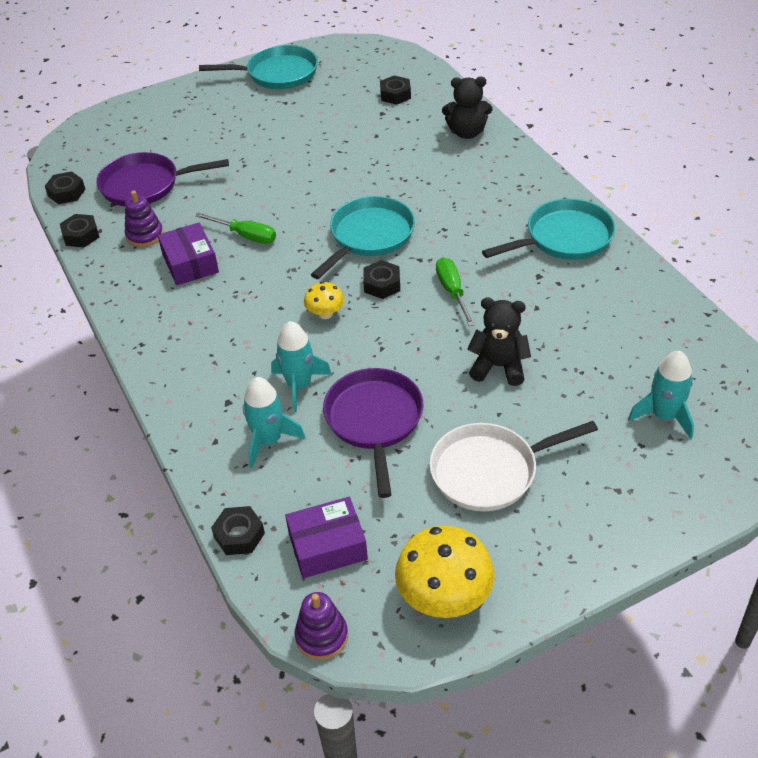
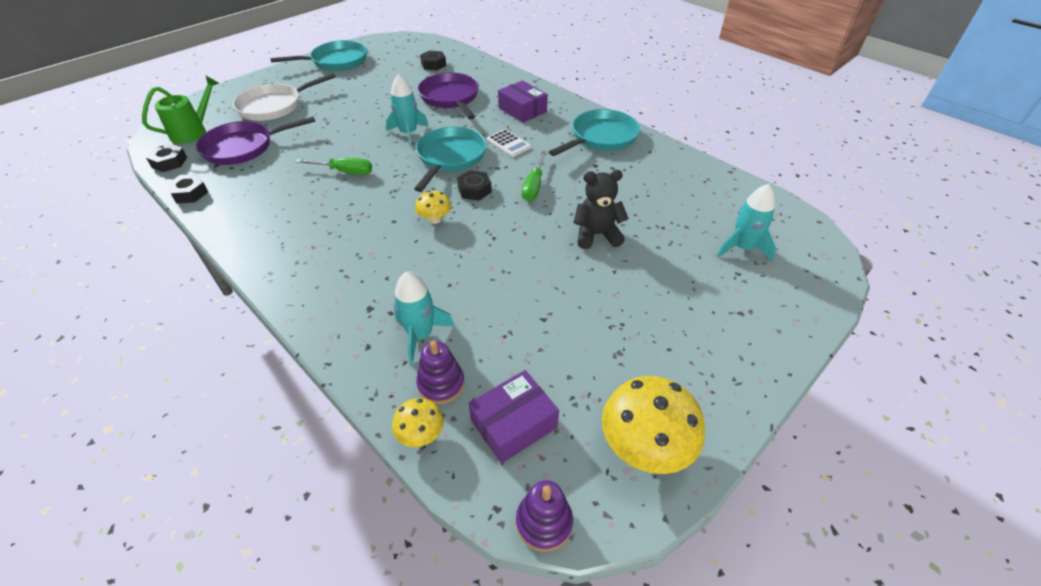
camera: 20 degrees left, 0 degrees up
purple stacking toy [125,191,163,247] -> purple stacking toy moved to [416,341,465,404]
purple box [158,222,219,285] -> purple box moved to [498,80,548,123]
black nut [211,506,265,555] -> yellow mushroom [392,398,444,447]
turquoise rocket [271,321,332,412] -> turquoise rocket moved to [386,74,428,147]
purple pan [323,368,424,498] -> purple pan moved to [418,73,479,119]
white pan [429,421,598,511] -> white pan moved to [233,73,336,121]
green screwdriver [436,257,475,326] -> green screwdriver turned 135 degrees counterclockwise [522,151,547,201]
black teddy bear [442,77,492,139] -> none
none -> green watering can [142,75,219,144]
none -> white calculator [487,129,531,157]

